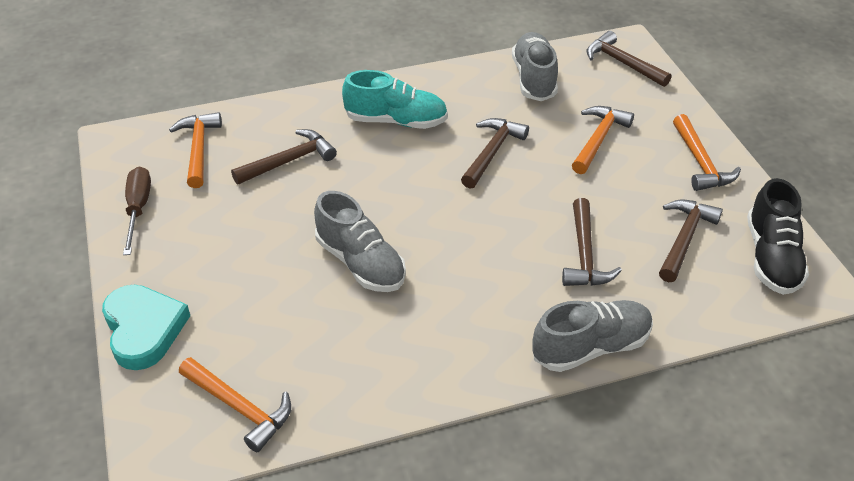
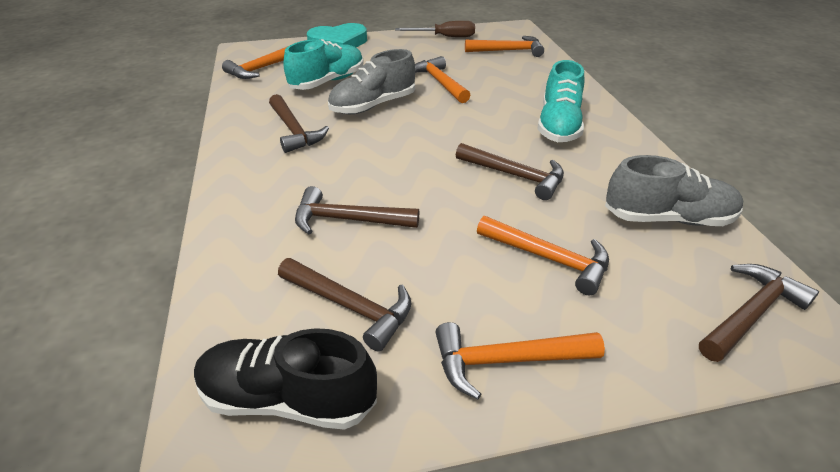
camera: 95 degrees right, 5 degrees down
brown hammer [231,129,337,185] -> brown hammer moved to [269,94,329,153]
grey shoe [532,300,653,372] -> none
none -> turquoise shoe [284,39,364,90]
none -> orange hammer [415,56,470,103]

